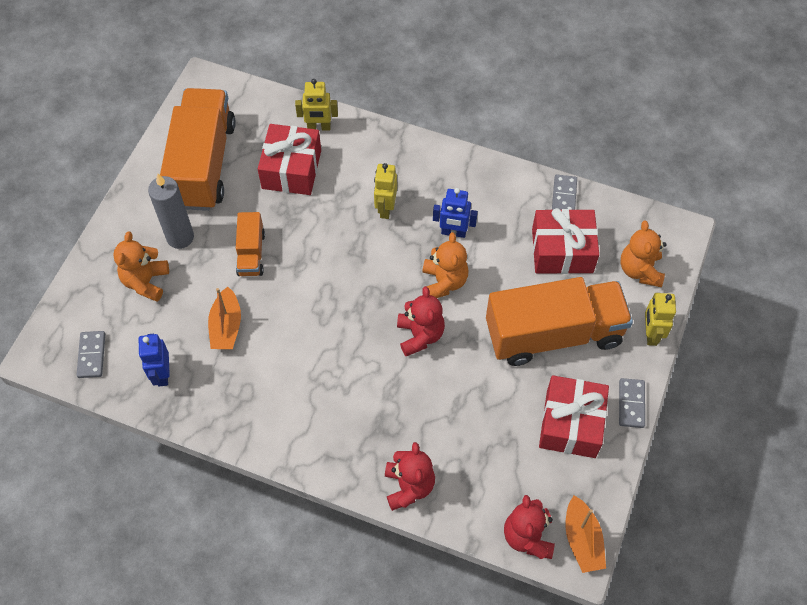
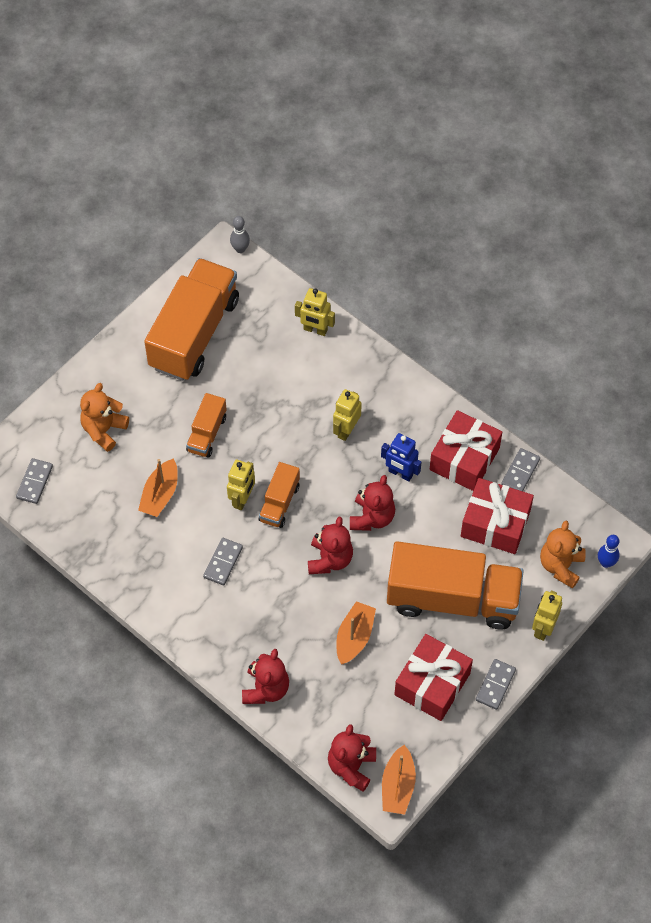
camera: 20 degrees right, 0 degrees up
blue robot [138,334,170,387] -> none
grey candle [148,173,194,249] -> none
red gift [258,124,321,195] -> red gift moved to [430,410,502,491]
orange teddy bear [422,232,468,298] -> red teddy bear [350,475,395,531]
none -> grey domino [203,538,243,585]
none -> yellow robot [227,459,255,510]
none -> grey bowling pin [230,216,250,253]
none -> orange truck [259,462,300,528]
none -> orange boat [336,601,376,665]
none -> blue bowling pin [598,535,620,568]

